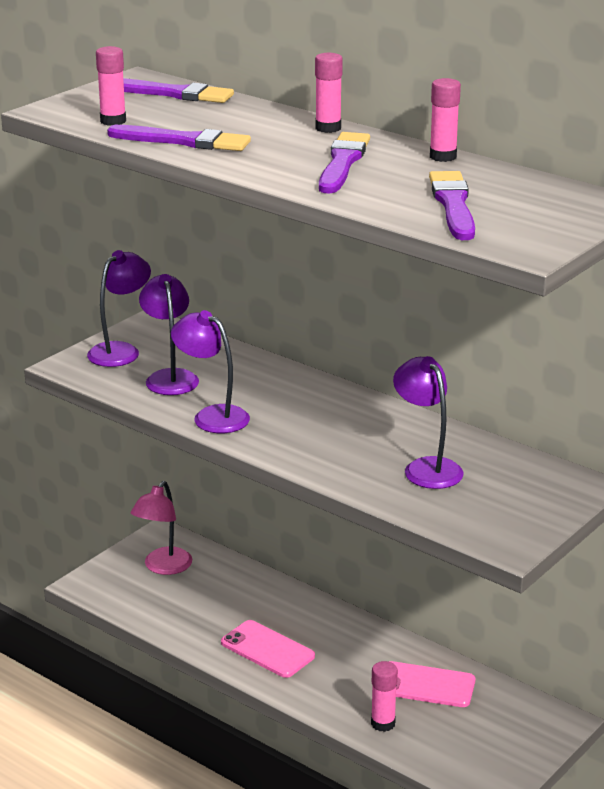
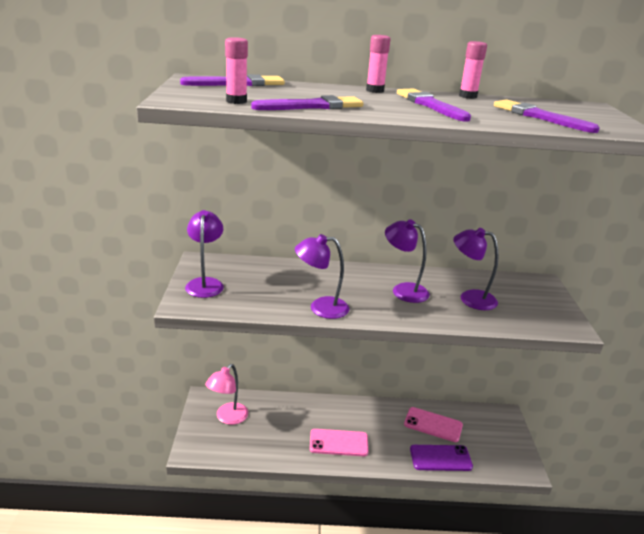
camera: 40 degrees left, 0 degrees up
pink lamp [131,481,192,575] -> pink lamp turned 45 degrees clockwise [205,364,248,425]
purple lamp [139,274,199,395] -> purple lamp moved to [385,219,430,303]
pink glue stick [371,661,398,732] -> purple phone [410,445,473,471]
pink phone [389,661,475,707] -> pink phone turned 45 degrees clockwise [404,407,463,442]

